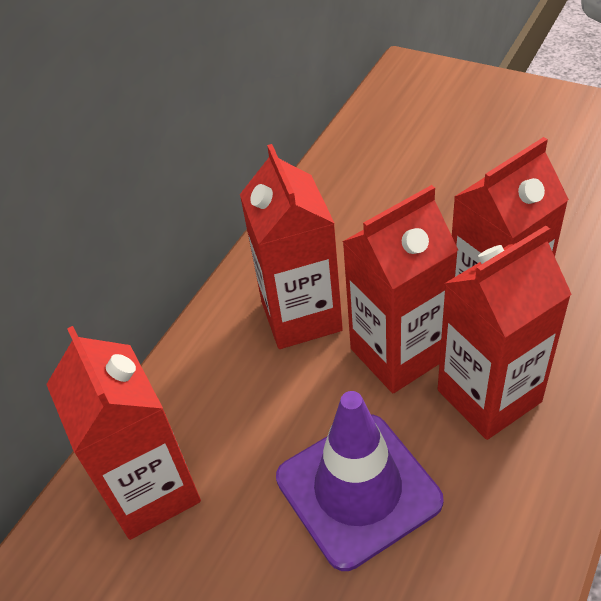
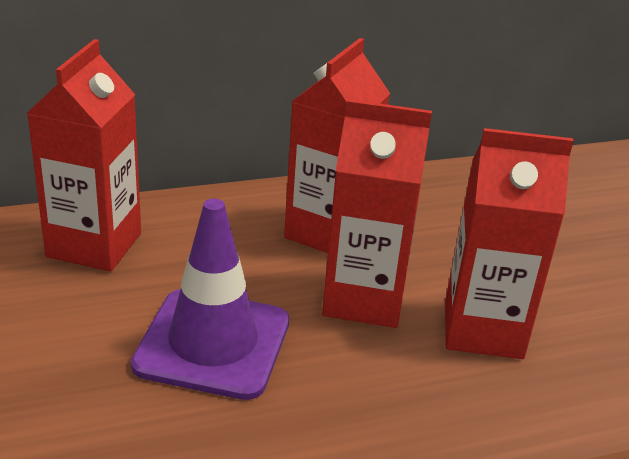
camera: 35 degrees right, 15 degrees down
red carton [438,226,572,440] -> none

